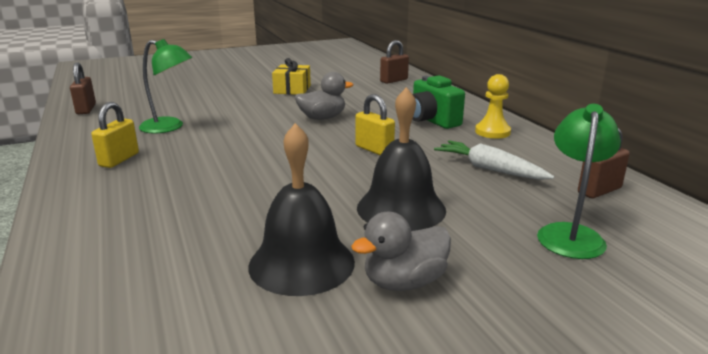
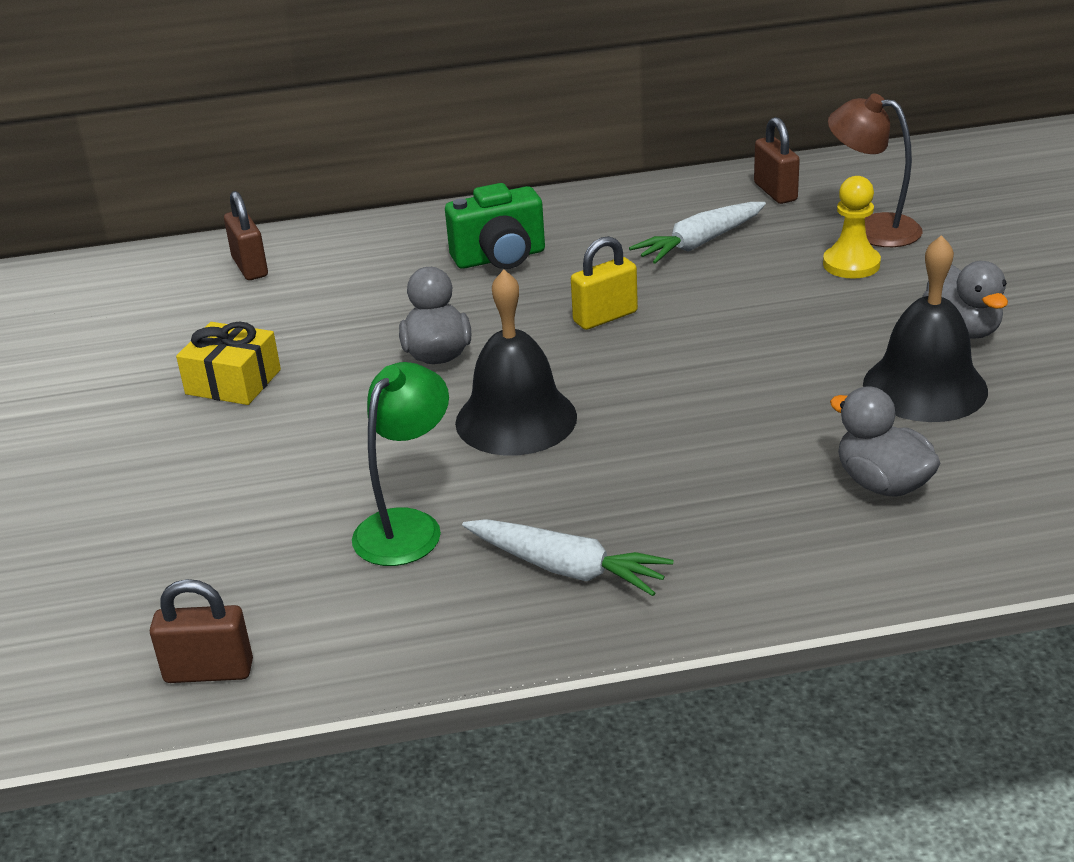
camera: 75 degrees left, 10 degrees up
yellow padlock [91,102,139,168] -> white carrot [462,519,674,596]
black bell [357,87,446,231] -> black bell moved to [455,270,577,456]
yellow pawn [475,74,511,139] -> yellow pawn moved to [823,176,881,279]
green lamp [537,104,621,259] -> brown lamp [828,93,923,247]
none -> grey duck [830,387,940,497]

